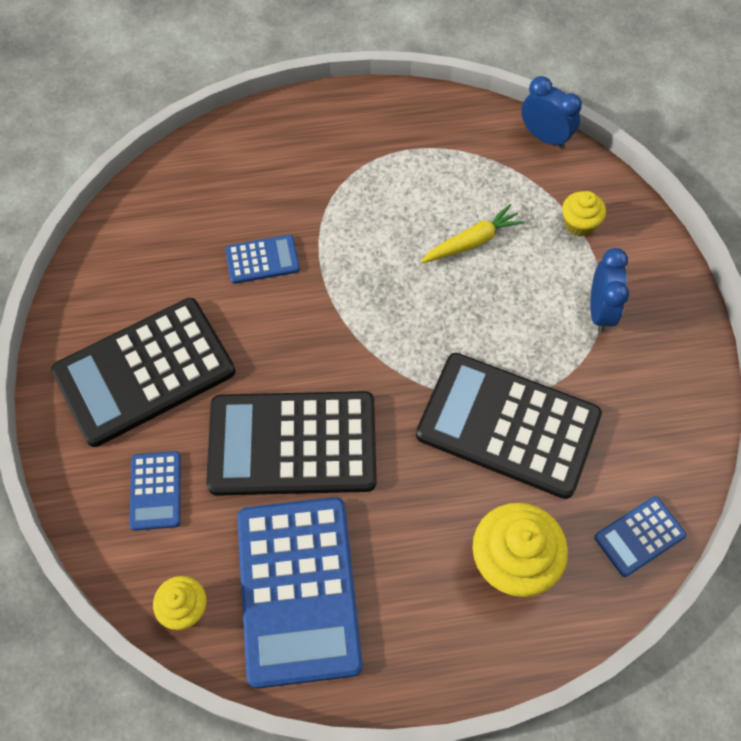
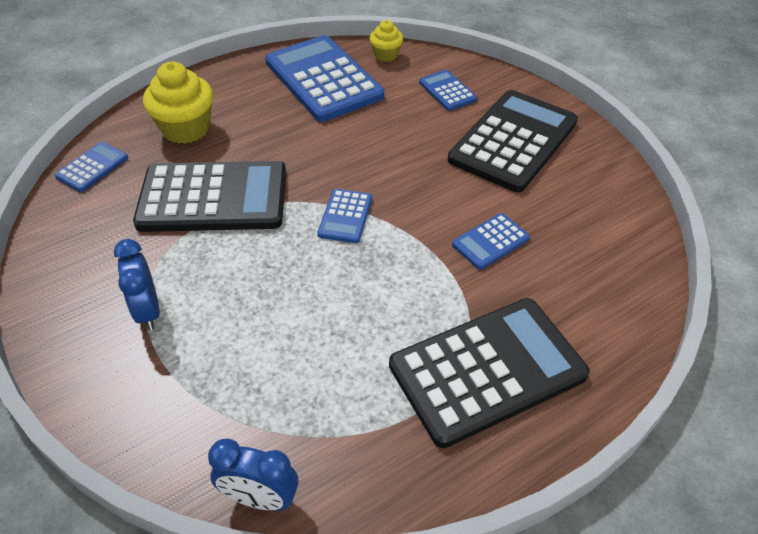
camera: 155 degrees right, 15 degrees down
black calculator [206,391,377,496] -> black calculator moved to [389,298,590,448]
yellow carrot [421,204,525,263] -> none
yellow cupcake [562,191,606,237] -> none
none -> blue calculator [317,189,372,243]

